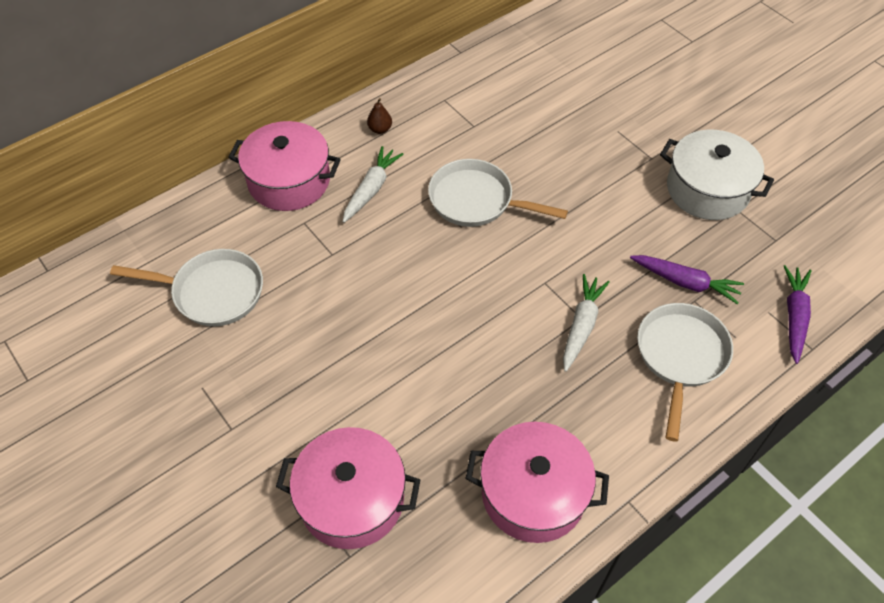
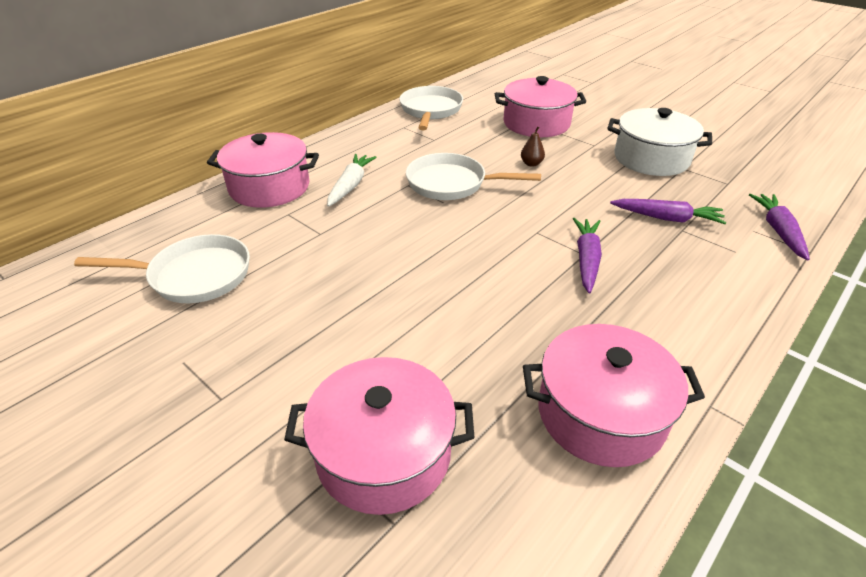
camera: 10 degrees left, 15 degrees down
brown pear [367,98,392,134] -> brown pear moved to [521,127,545,167]
white carrot [563,274,610,372] -> purple carrot [573,218,602,293]
white pan [637,303,733,442] -> white pan moved to [399,86,463,130]
none -> pink pot [495,76,586,137]

